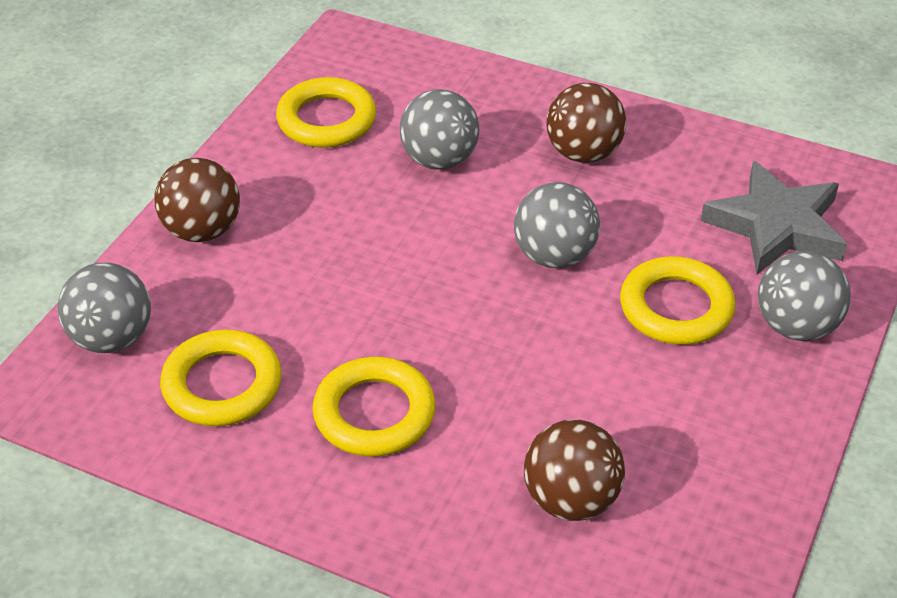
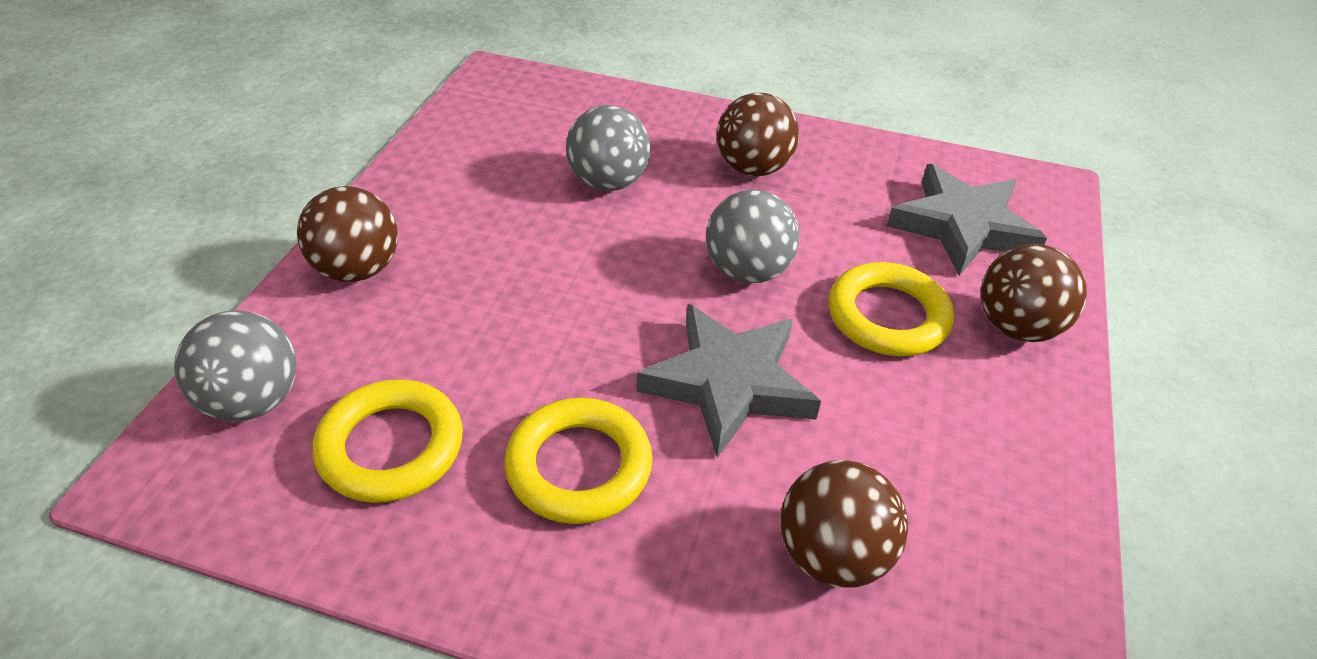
camera: 10 degrees left, 0 degrees up
yellow ring [276,77,376,148] -> none
grey ball [758,251,851,341] -> brown ball [981,244,1087,342]
none -> grey star [636,304,821,458]

